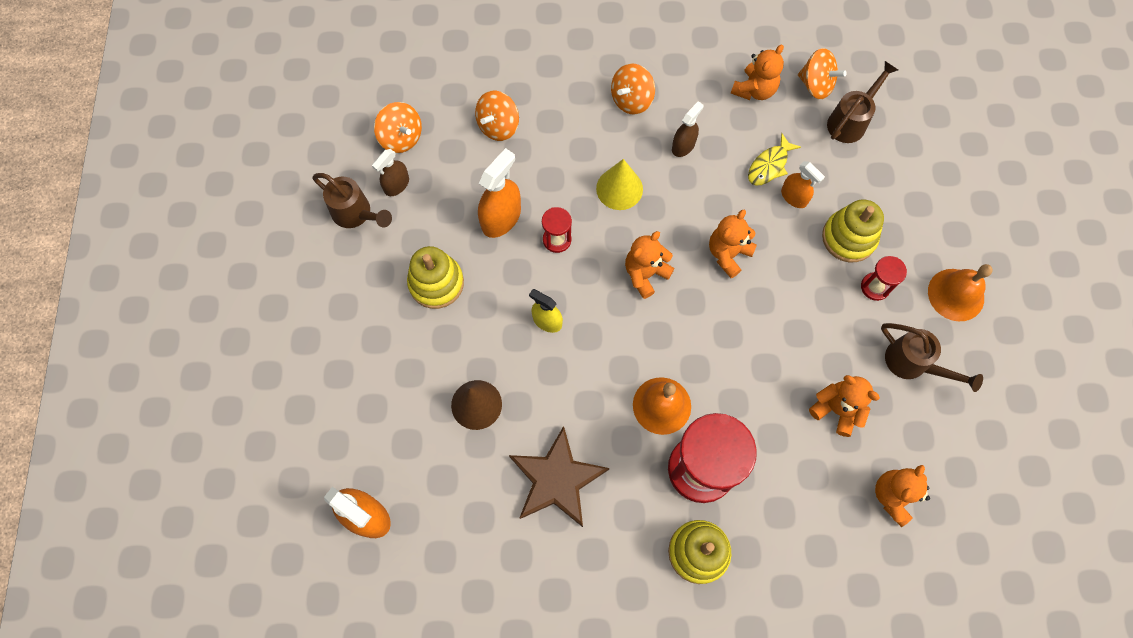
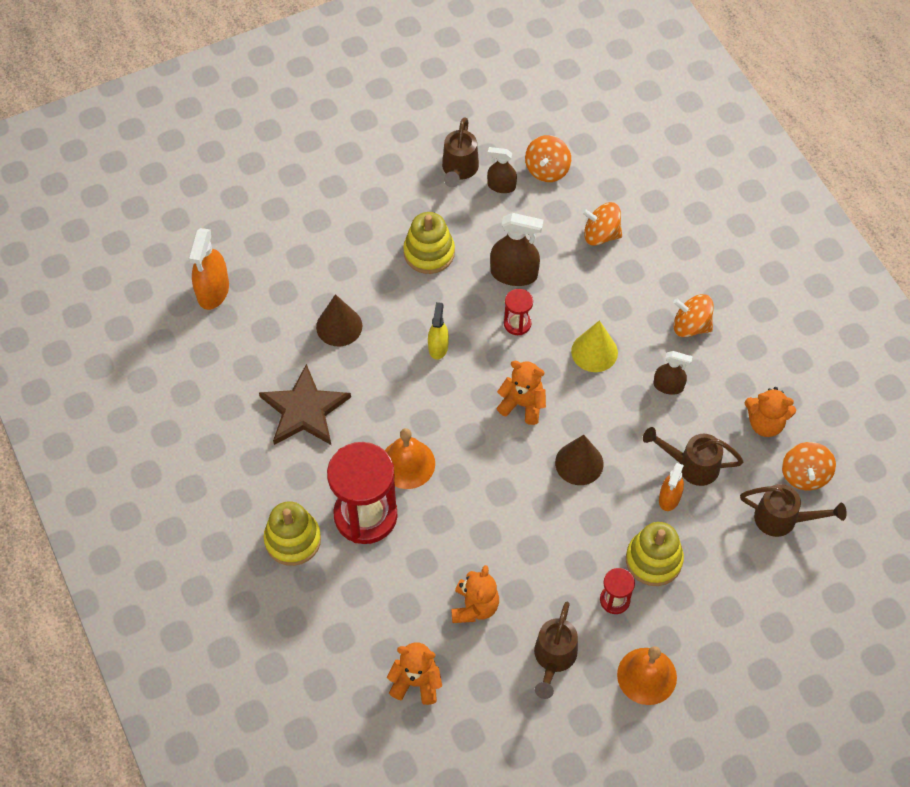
camera: 65 degrees right, 10 degrees down
orange spray bottle [478,148,521,238] -> brown spray bottle [490,213,544,286]
orange teddy bear [709,210,757,278] -> brown cone [555,435,604,485]
yellow fish [748,133,801,185] -> brown watering can [643,427,744,486]

